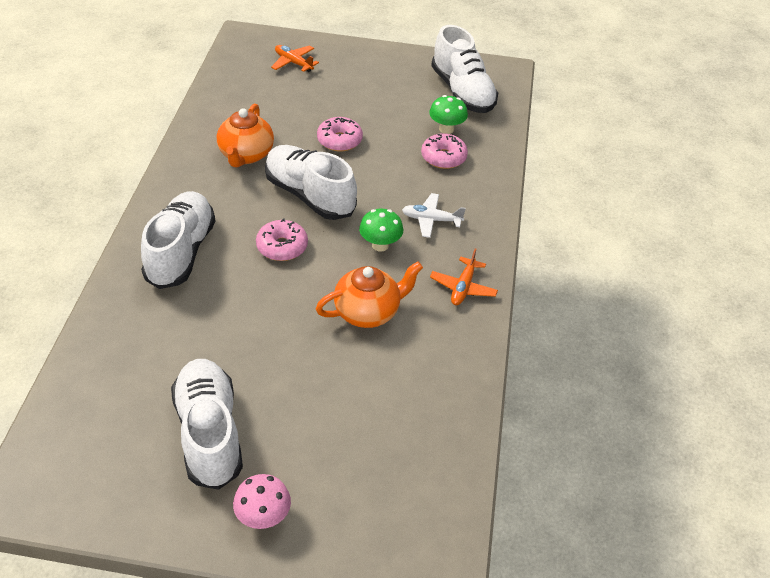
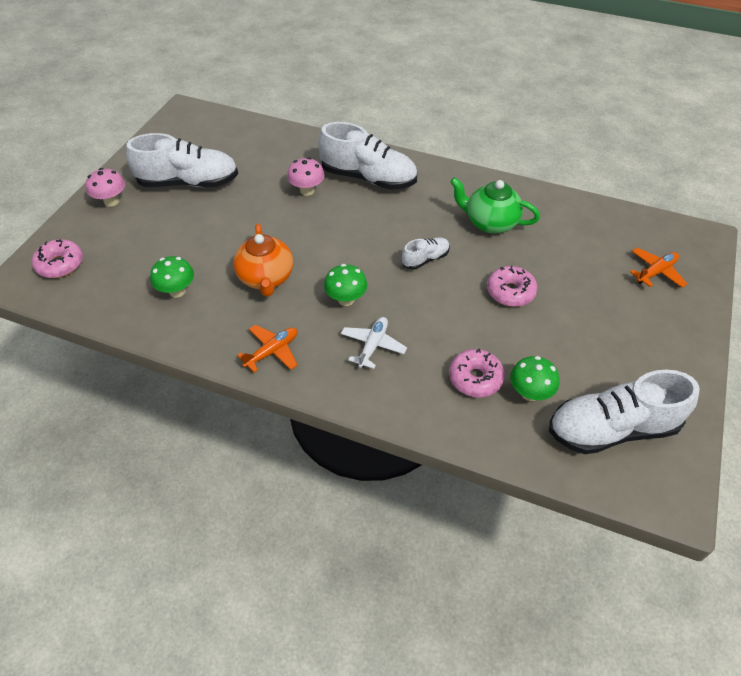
camera: 105 degrees right, 5 degrees up
orange teapot [217,104,274,167] -> green teapot [450,177,540,234]
pink donut [256,218,308,261] -> pink donut moved to [32,239,83,278]
white shoe [265,145,357,220] -> white shoe [402,237,450,270], size x0.49
orange plane [430,248,498,305] -> orange plane turned 105 degrees clockwise [237,324,297,372]
none -> green mushroom [150,256,194,298]
none -> pink mushroom [287,157,325,196]

